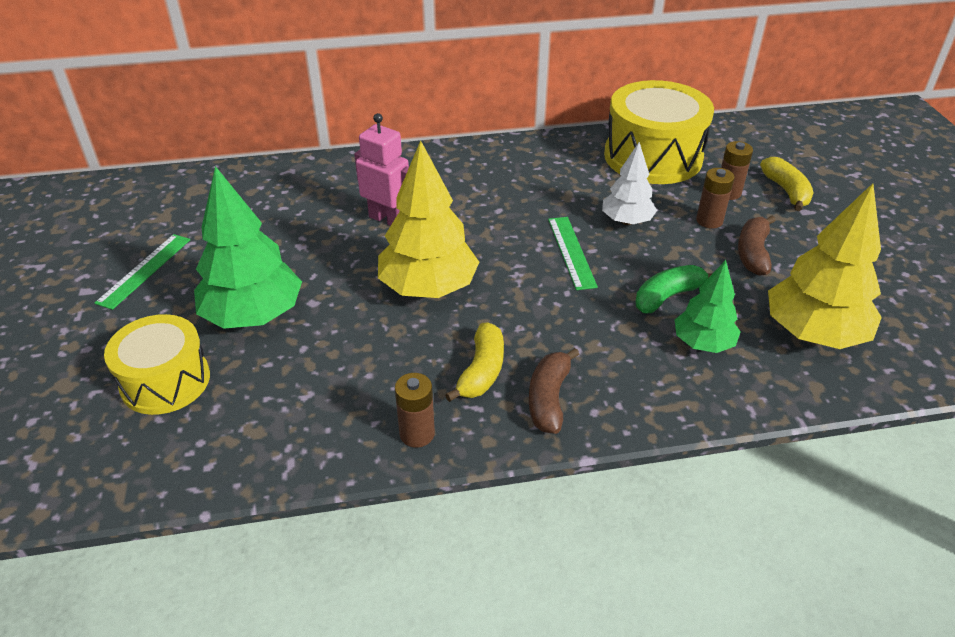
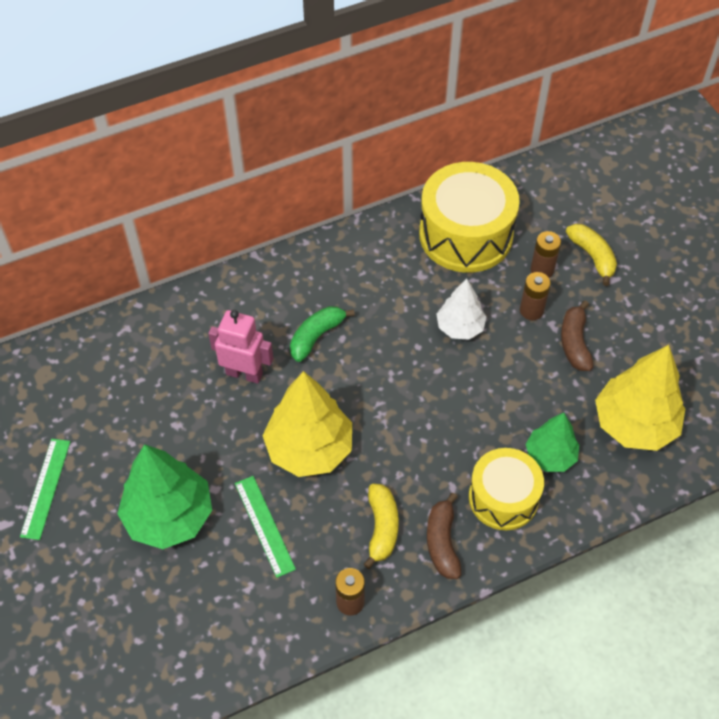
camera: 15 degrees left, 15 degrees up
yellow drum [104,314,210,415] -> yellow drum moved to [469,448,544,530]
green ruler [548,217,598,290] -> green ruler moved to [235,476,296,578]
green banana [635,265,713,313] -> green banana moved to [290,306,355,362]

